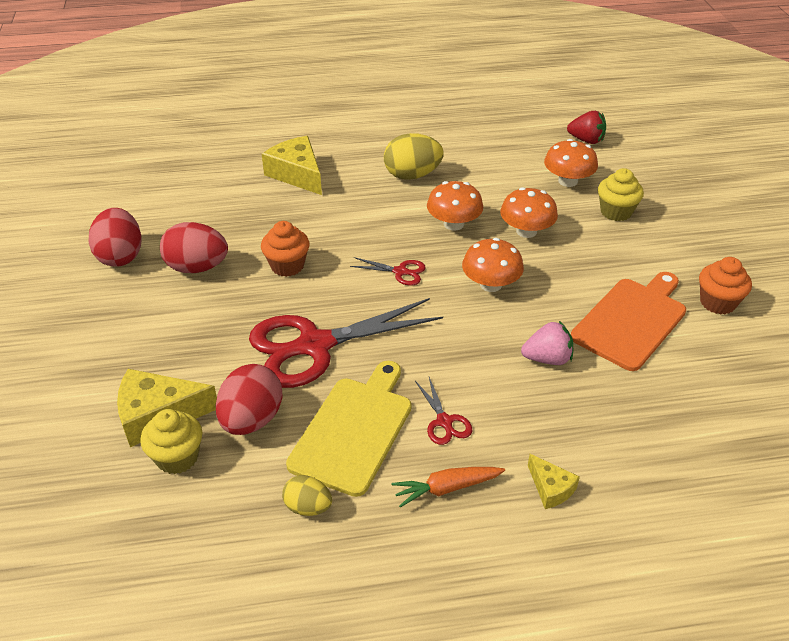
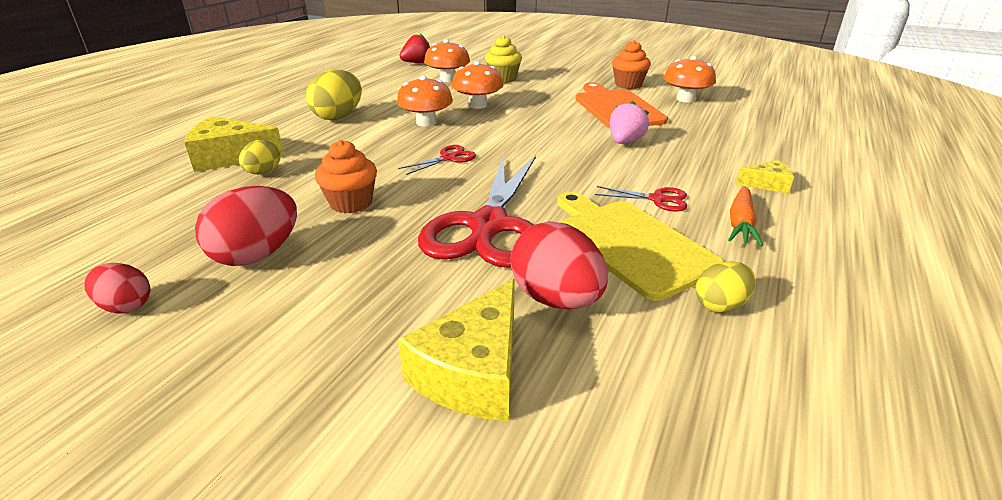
camera: 55 degrees left, 10 degrees down
red egg [88,208,141,267] -> red egg [84,263,150,314], size x0.58
yellow cupcake [140,409,202,474] -> none
orange mushroom [462,238,524,292] -> orange mushroom moved to [664,56,716,103]
none -> yellow egg [239,140,280,174]

